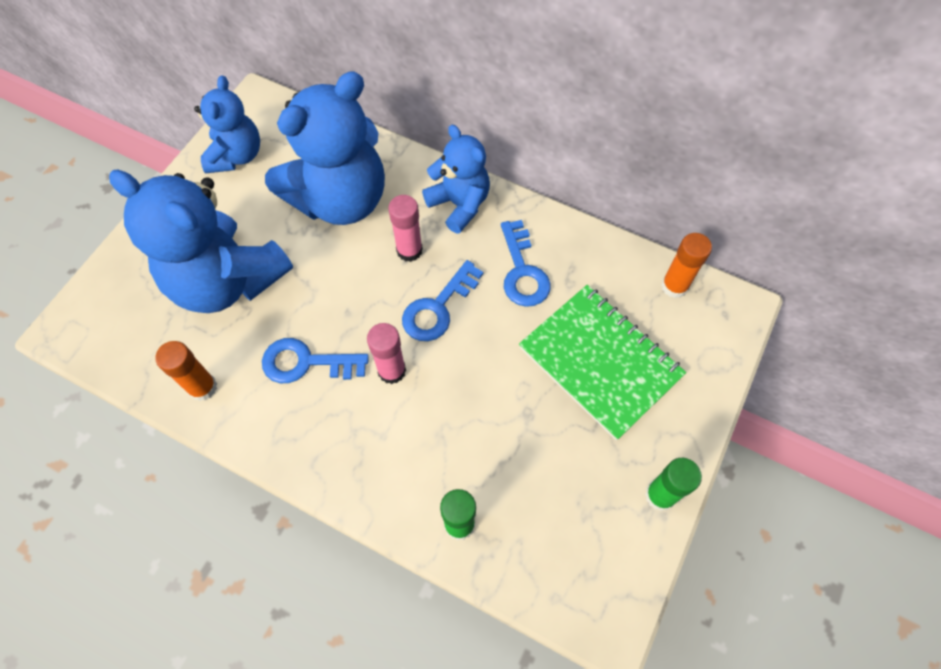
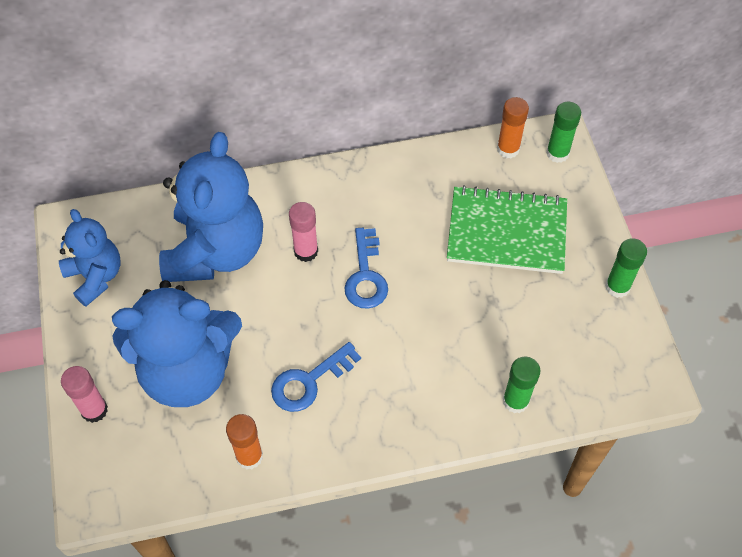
camera: 40 degrees left, 5 degrees down
pink glue stick [367,323,406,384] -> pink glue stick moved to [61,366,108,423]
blue teddy bear [422,125,490,234] -> none
blue key [501,220,551,307] -> none
none -> green glue stick [546,102,581,163]

